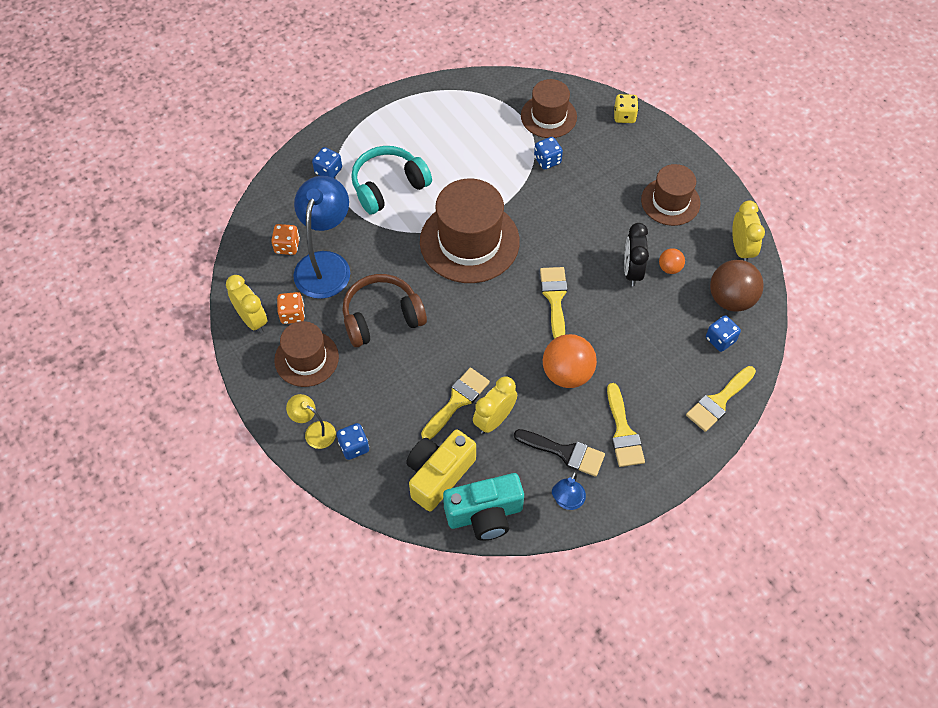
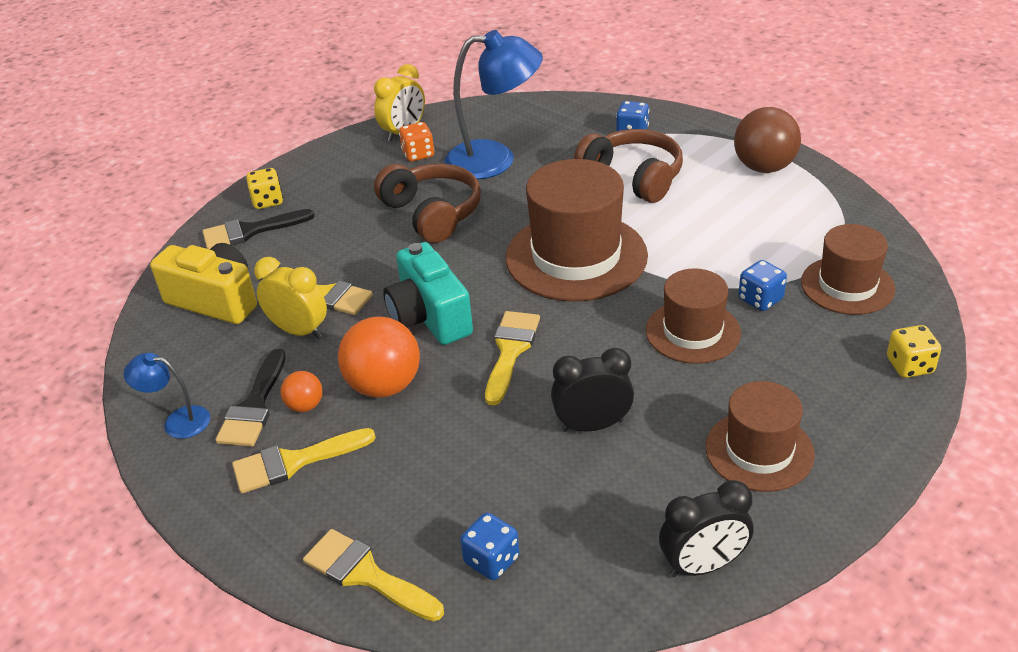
camera: 80 degrees right, 20 degrees down
orange dice [271,224,300,255] -> none
brown hat [274,321,339,387] -> brown hat moved to [646,268,741,364]
yellow lamp [286,394,336,449] -> yellow dice [246,168,283,209]
blue dice [337,423,369,460] -> black brush [202,209,315,249]
turquoise headphones [351,146,432,215] -> brown headphones [574,129,683,203]
turquoise camera [443,473,524,541] -> turquoise camera moved to [383,242,473,345]
yellow brush [540,267,567,339] -> yellow brush turned 60 degrees counterclockwise [485,311,540,405]
orange ball [659,248,685,274] -> orange ball moved to [281,371,323,412]
brown ball [710,260,764,312] -> brown ball moved to [734,107,801,173]
yellow clock [732,201,765,261] -> black clock [659,480,754,577]

